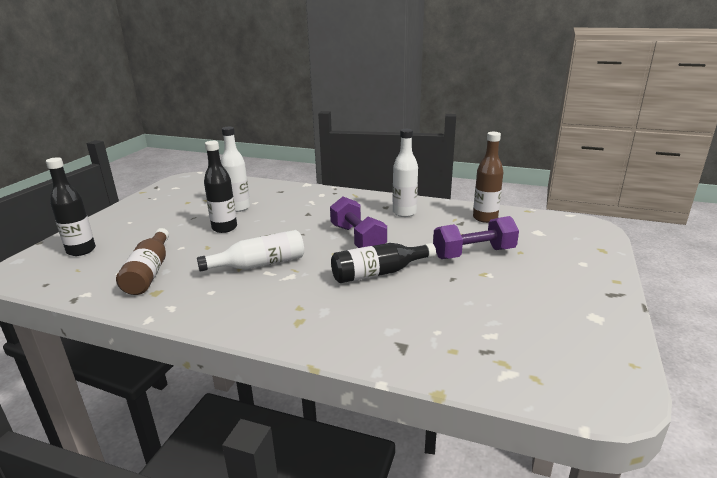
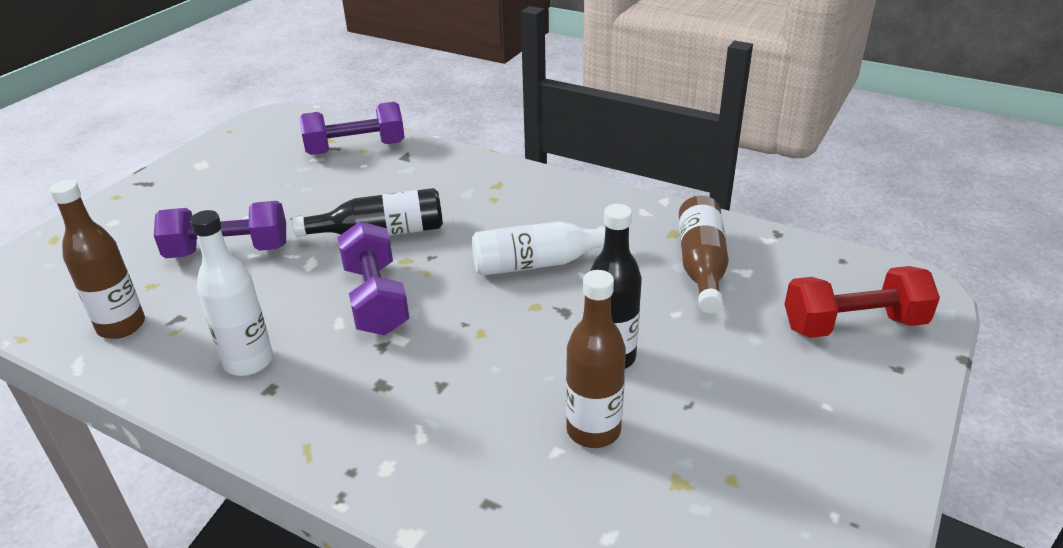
camera: 170 degrees left, 10 degrees up
black bottle [46,157,96,256] -> red dumbbell [784,266,940,338]
white bottle [221,127,250,212] -> brown bottle [566,270,626,448]
none -> purple dumbbell [299,102,405,155]

